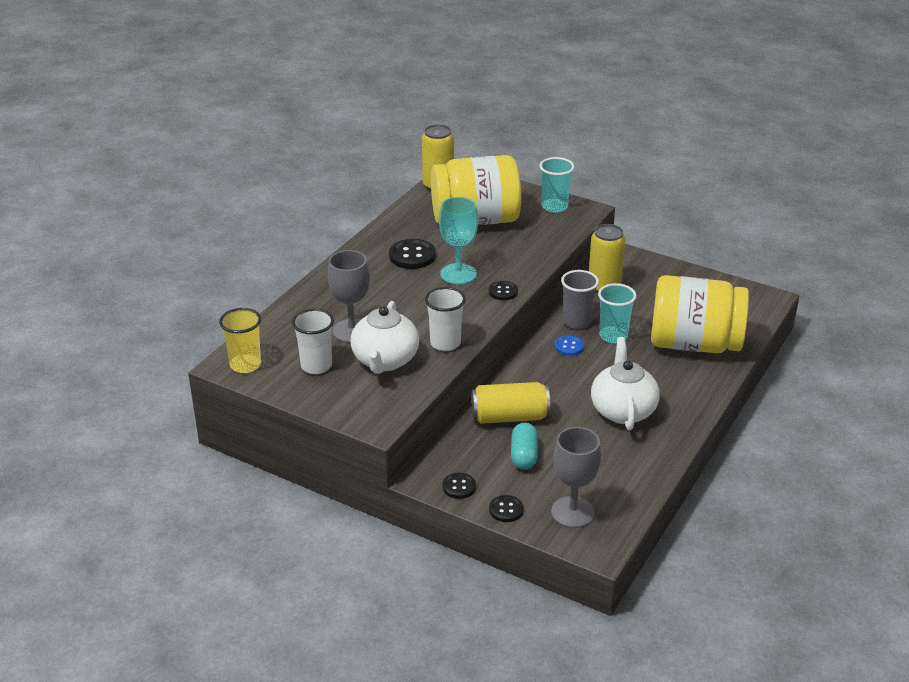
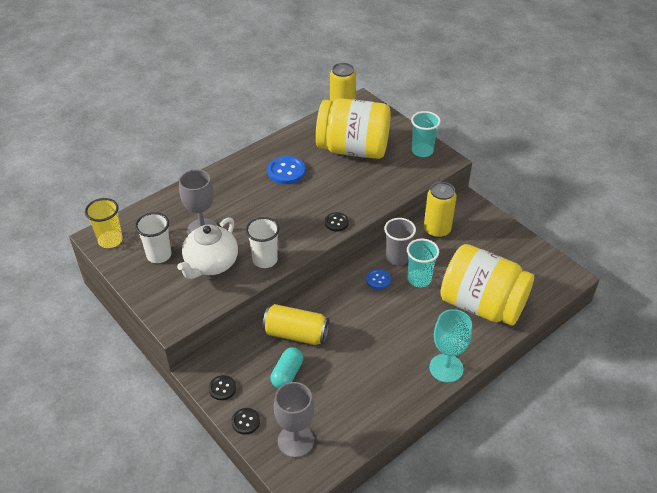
camera: 20 degrees right, 10 degrees up
black button [389,239,436,269] -> blue button [268,156,305,184]
turquoise goblet [439,197,478,284] -> turquoise goblet moved to [429,309,472,383]
white teapot [591,337,660,430] -> none

